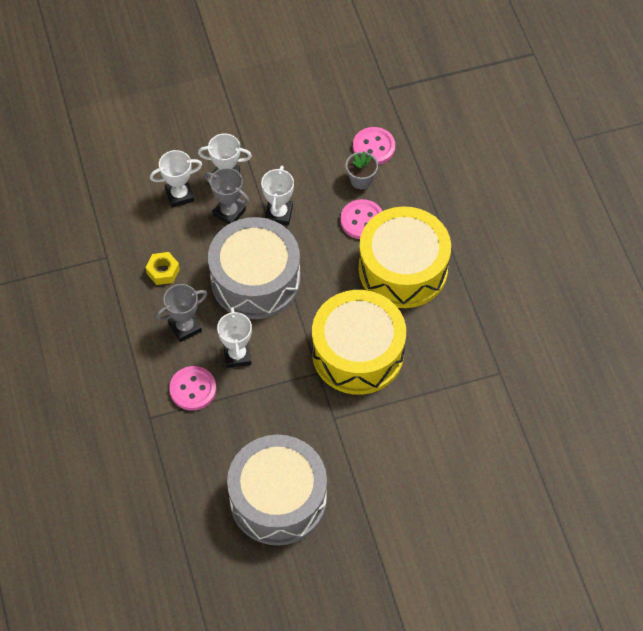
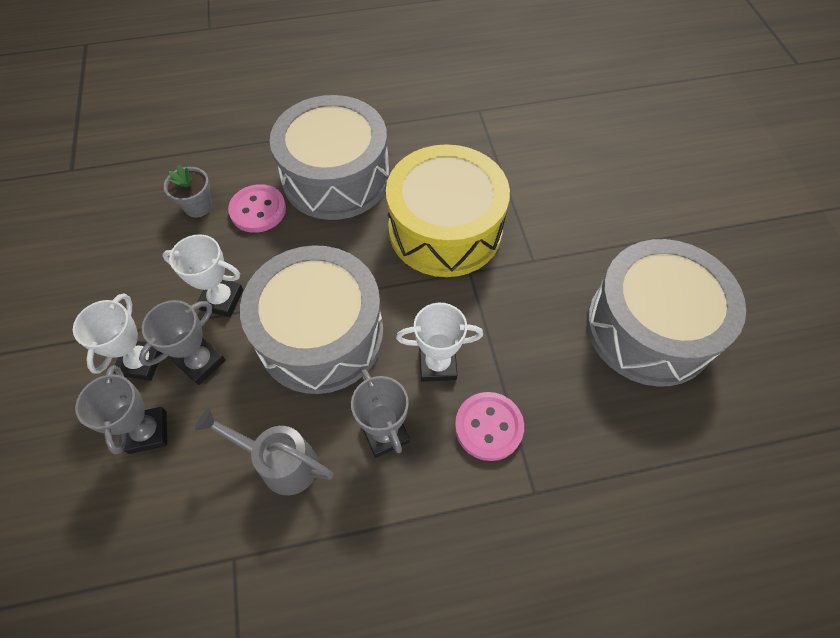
camera: 85 degrees left, 0 degrees up
yellow nut [145,252,180,285] -> grey watering can [195,408,334,495]
white trophy [150,150,202,208] -> grey trophy [75,365,167,454]
pink button [353,127,395,165] -> none
yellow drum [359,206,451,308] -> grey drum [270,95,389,220]

